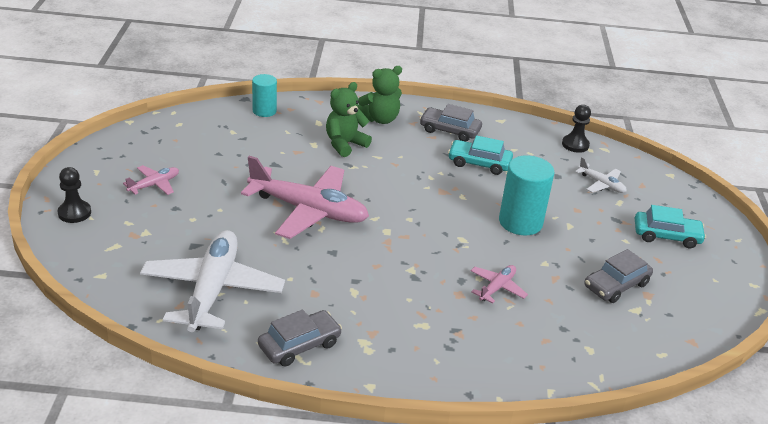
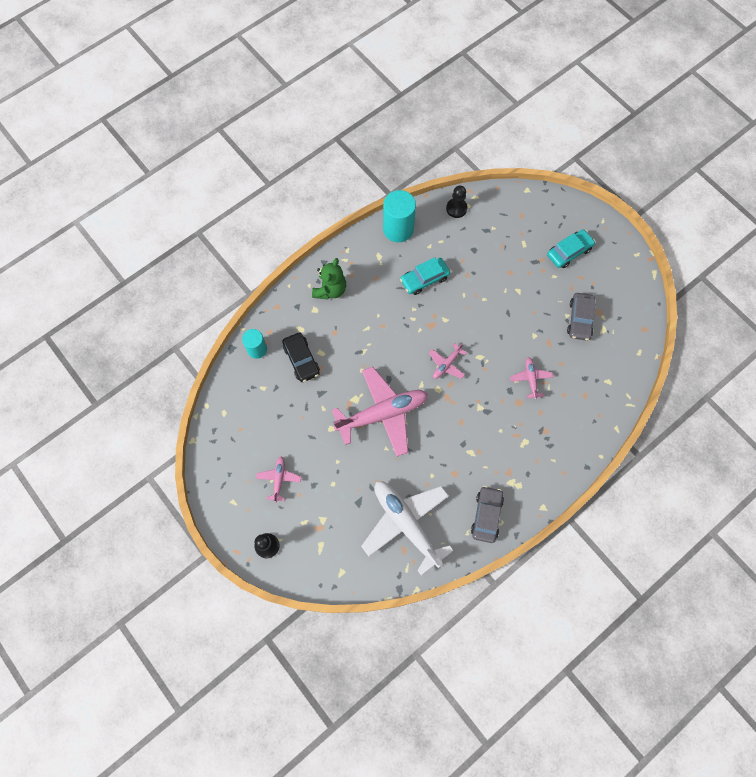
camera: 40 degrees left, 35 degrees up
green teddy bear [326,82,372,157] -> none
grey car [420,104,482,142] -> none
turquoise cylinder [499,155,554,235] -> turquoise cylinder moved to [383,190,416,242]
white plane [575,157,627,193] -> none
none -> black car [282,332,320,382]
none -> pink plane [429,343,467,379]

